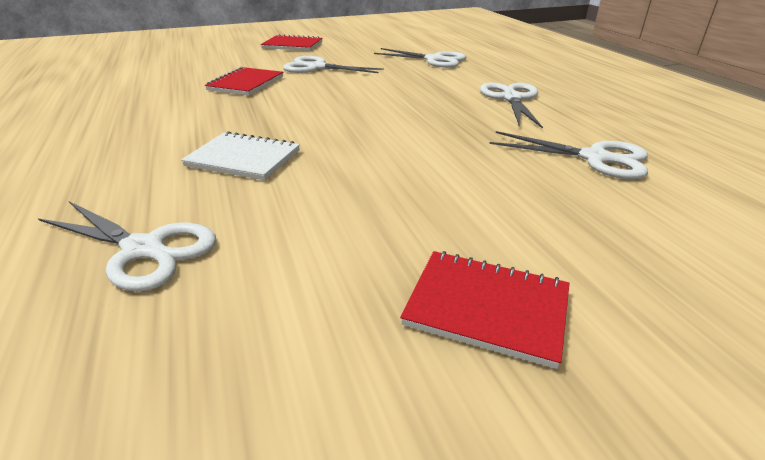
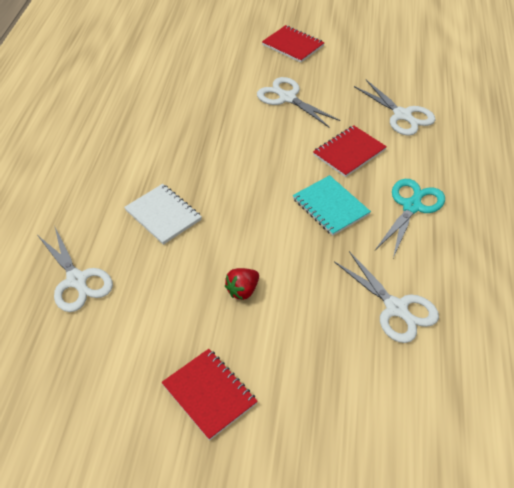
camera: 30 degrees right, 15 degrees up
red notebook [205,67,283,95] -> red notebook moved to [313,125,387,177]
white scissors [480,83,543,129] -> turquoise scissors [375,179,445,258]
none -> red strawberry [225,268,259,300]
none -> turquoise notebook [293,175,371,236]

